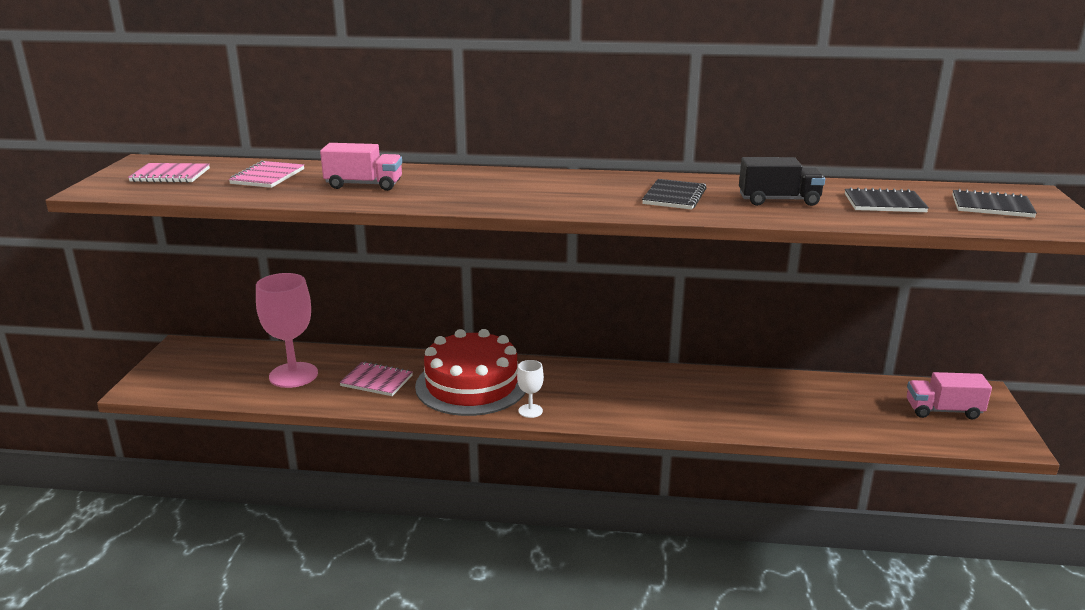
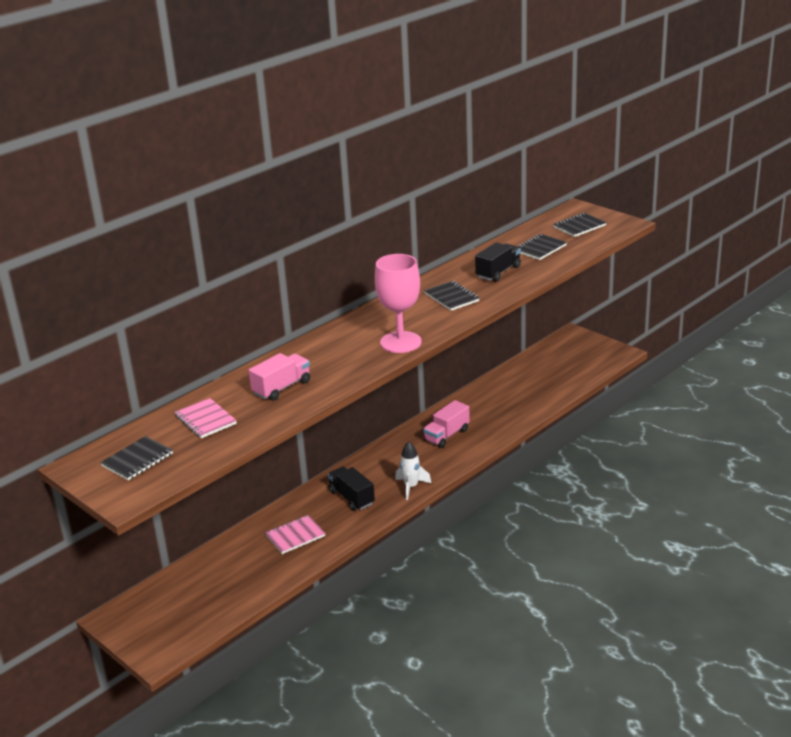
camera: 50 degrees left, 5 degrees up
pink notebook [128,163,210,183] -> black notebook [100,436,173,480]
pink goblet [256,273,318,388] -> pink goblet moved to [375,254,422,353]
red cake [415,329,526,416] -> black truck [328,466,375,511]
white goblet [517,360,544,418] -> white rocket [395,442,431,500]
pink truck [907,372,992,419] -> pink truck moved to [423,400,470,448]

